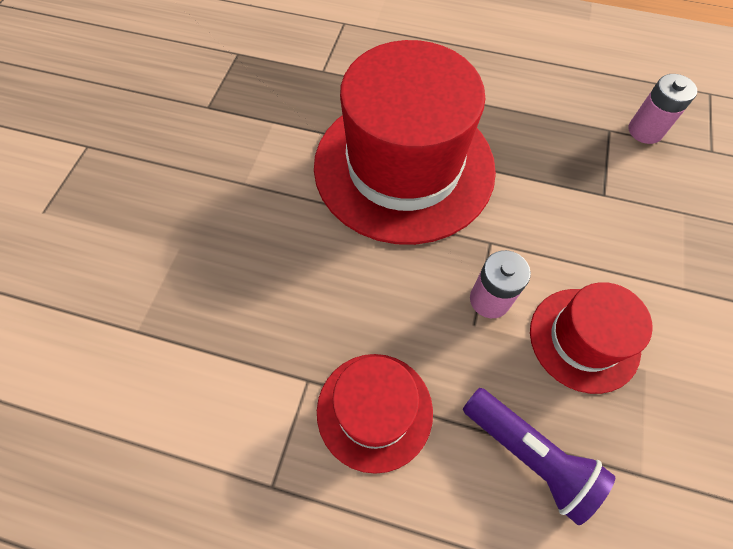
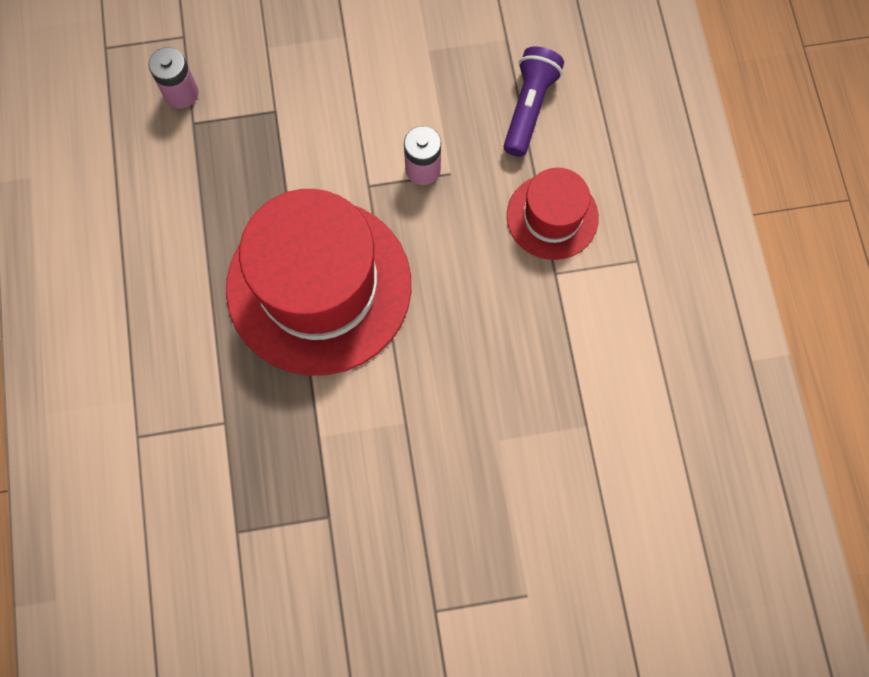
camera: 115 degrees left, 10 degrees up
red hat [530,282,653,394] -> none

